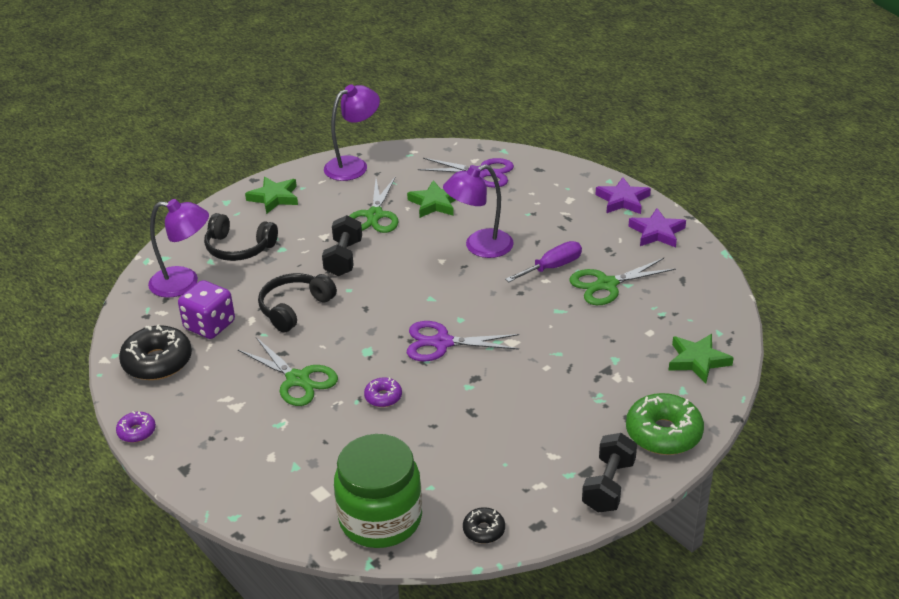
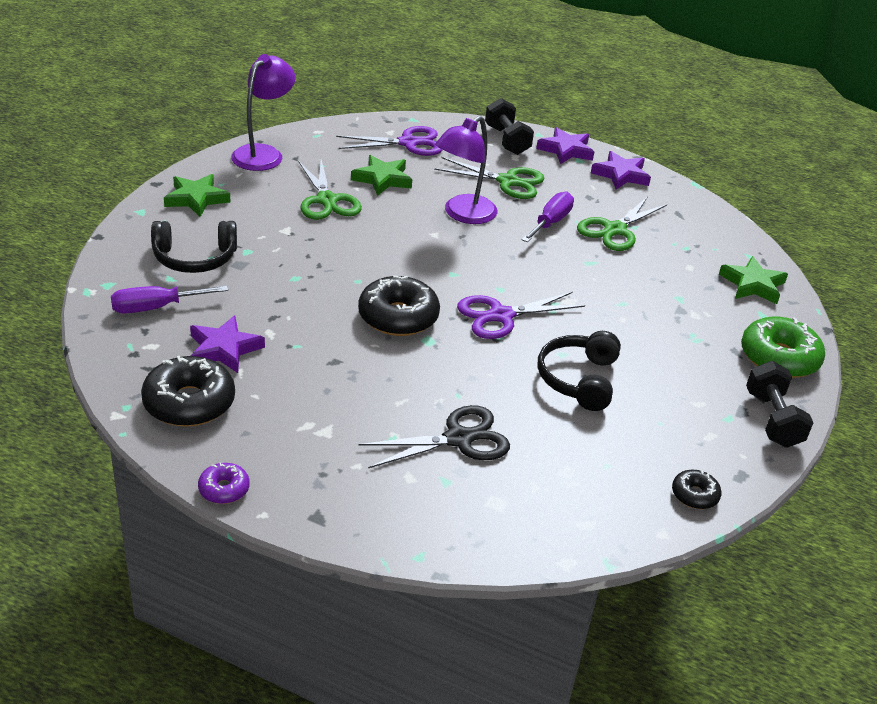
camera: 30 degrees left, 0 degrees up
purple lamp [148,199,209,298] -> purple screwdriver [111,286,228,314]
purple dice [178,280,235,339] -> purple star [190,315,265,373]
green scissors [238,337,338,406] -> green scissors moved to [434,157,545,199]
black headphones [258,273,337,332] -> black headphones moved to [538,331,621,411]
black dumbbell [322,215,362,276] -> black dumbbell moved to [485,98,534,155]
green jar [334,434,422,548] -> none
purple donut [364,377,402,407] -> none
none -> black donut [358,275,440,336]
none -> black scissors [358,405,510,468]

